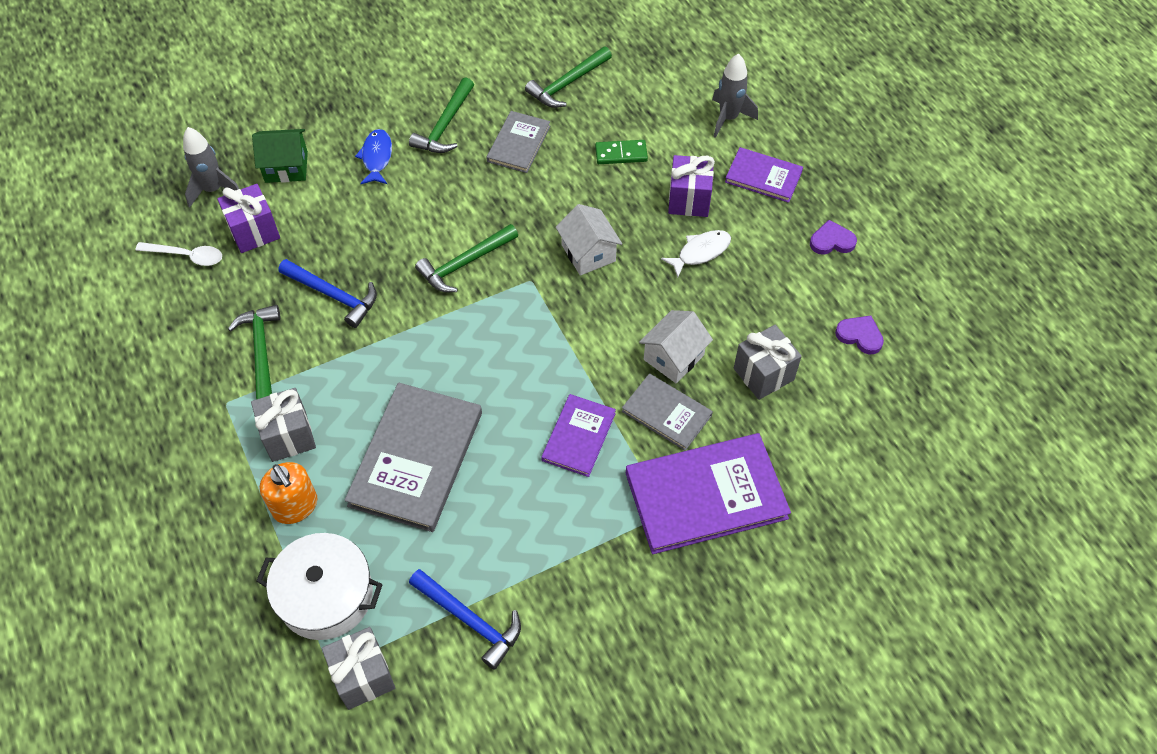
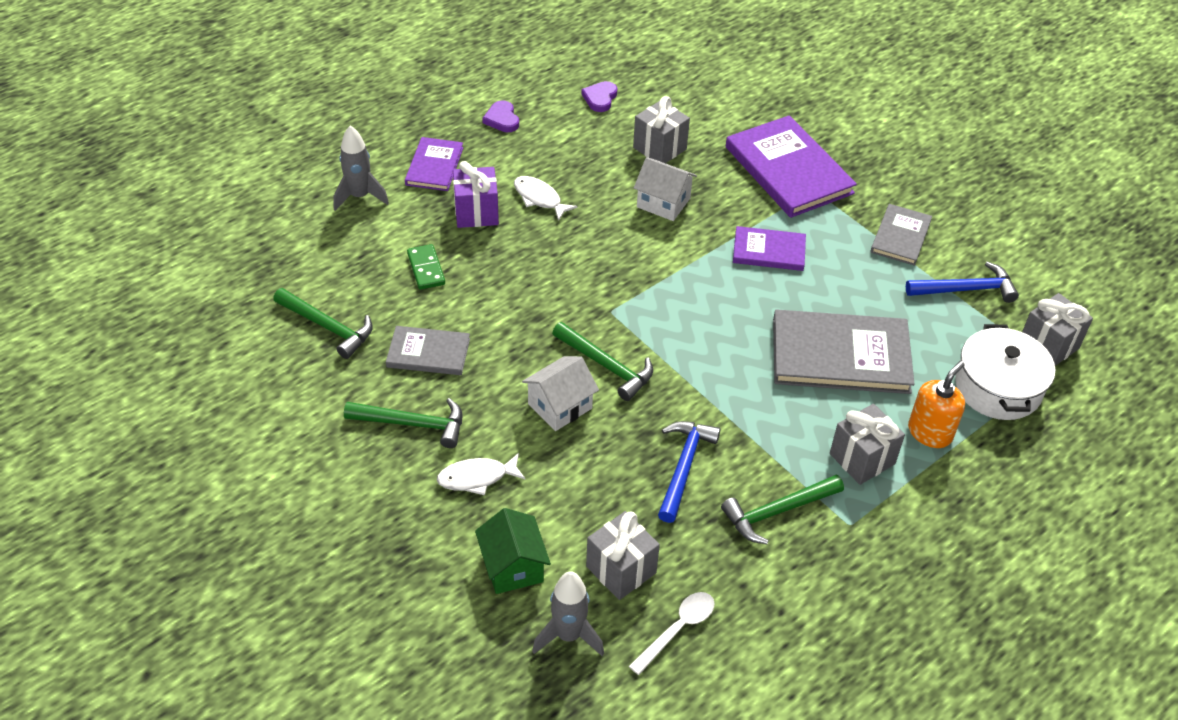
camera: 105 degrees left, 10 degrees down
white spoon [135,242,222,266] -> white spoon turned 45 degrees clockwise [629,592,714,675]
purple gift [217,184,280,253] -> grey gift [586,511,660,600]
blue fish [355,129,392,184] -> white fish [437,453,525,495]
blue hammer [409,569,521,670] -> blue hammer turned 60 degrees clockwise [906,262,1019,303]
white house [556,204,622,276] -> white house moved to [522,356,599,431]
grey book [622,373,713,451] -> grey book moved to [871,204,932,266]

